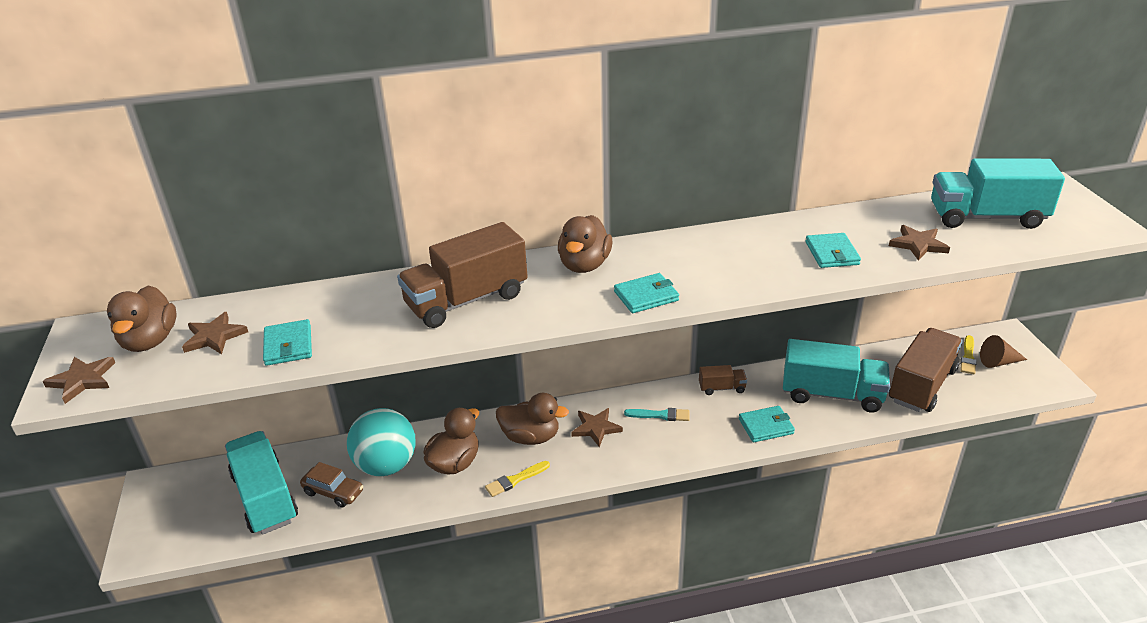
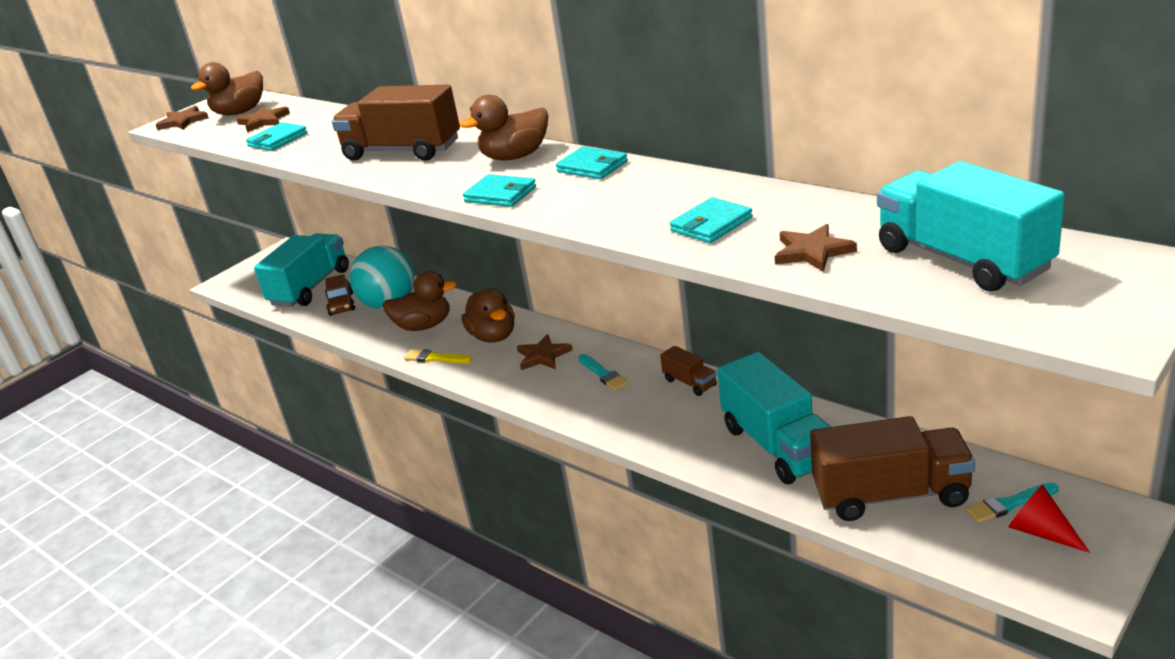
camera: 55 degrees right, 5 degrees down
turquoise wallet [739,406,795,442] -> turquoise wallet moved to [556,146,628,179]
yellow brush [960,335,977,374] -> turquoise brush [966,482,1058,523]
brown cone [980,335,1027,368] -> red cone [1009,484,1090,553]

